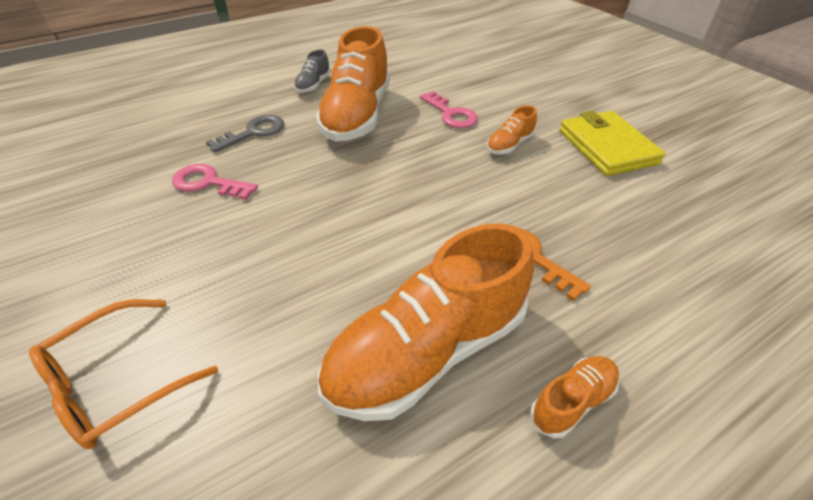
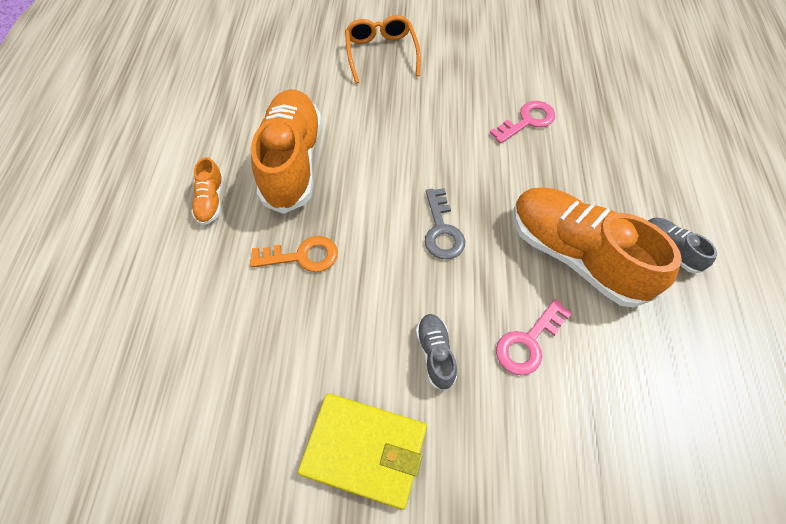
camera: 125 degrees right, 15 degrees up
grey key [206,115,284,152] -> grey key moved to [425,188,465,259]
pink key [420,91,478,128] -> pink key turned 45 degrees counterclockwise [496,299,572,375]
orange shoe [487,105,537,155] -> grey shoe [416,314,457,391]

